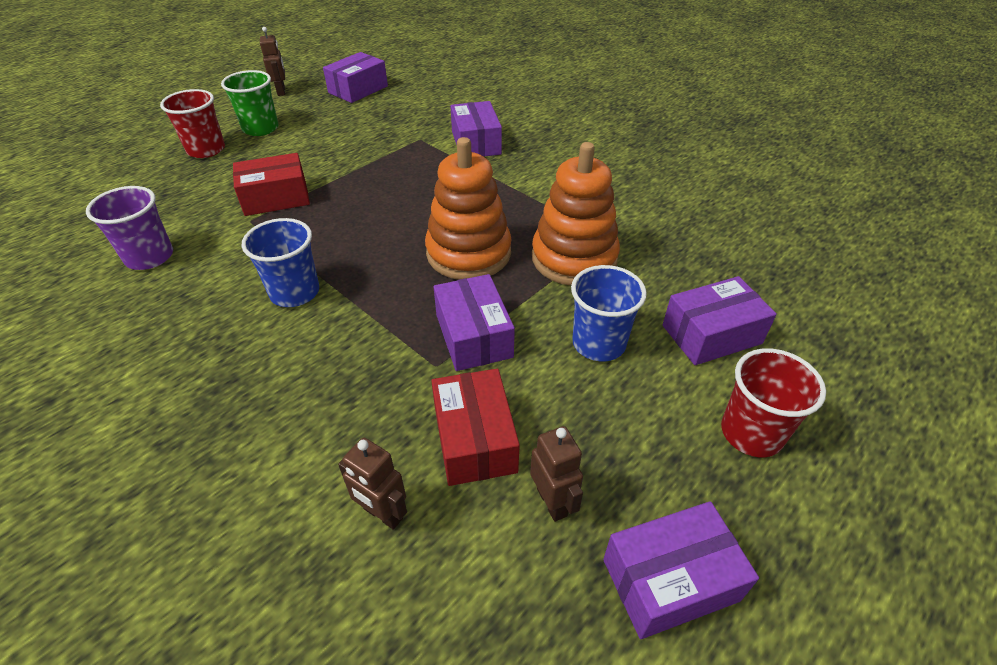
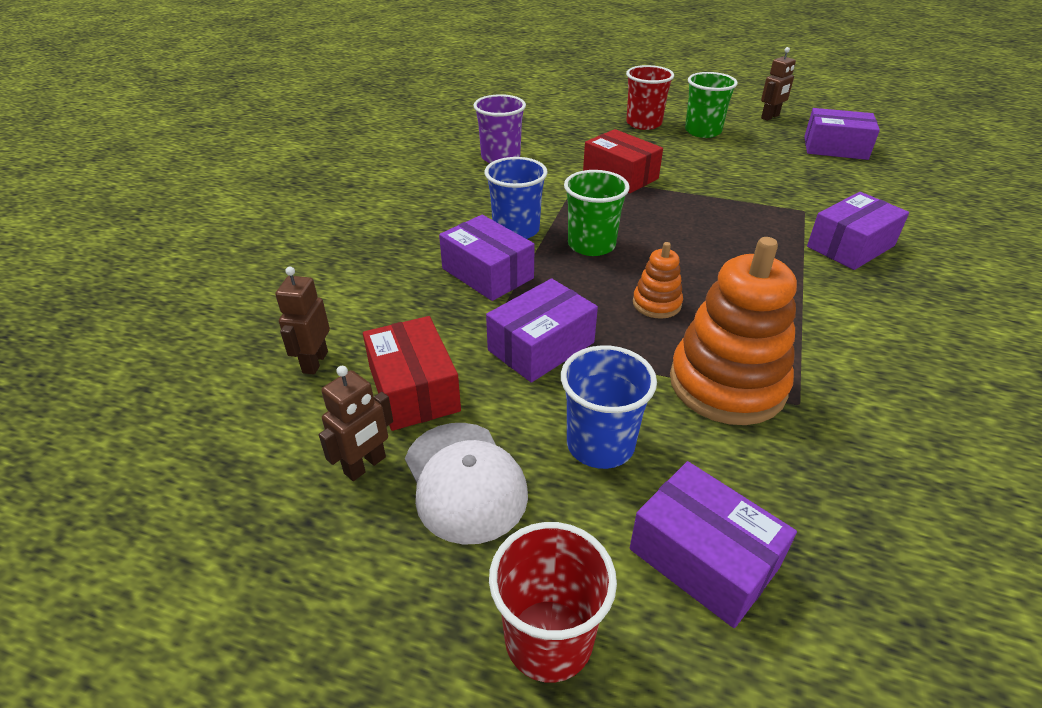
camera: 65 degrees right, 5 degrees down
orange stacking toy [425,137,512,280] -> orange stacking toy [633,242,683,319], size x0.49
red box [431,369,520,486] -> red box turned 75 degrees counterclockwise [363,316,461,431]
purple box [603,501,759,639] -> purple box moved to [439,215,535,301]
none -> white cap [405,423,528,545]
none -> green cup [564,170,630,256]

